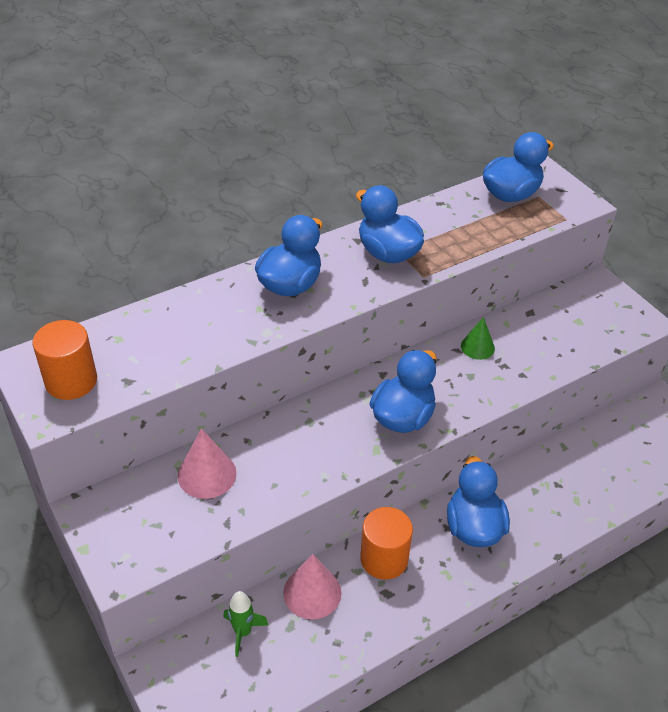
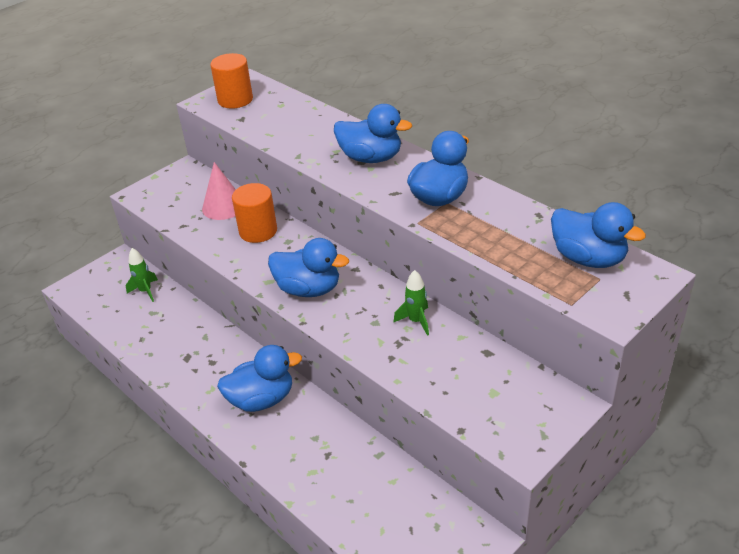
camera: 80 degrees right, 5 degrees down
pink cone [283,554,341,619] -> none
orange cylinder [360,507,413,580] -> orange cylinder moved to [232,183,277,243]
green cone [461,317,495,360] -> green rocket [394,270,429,336]

